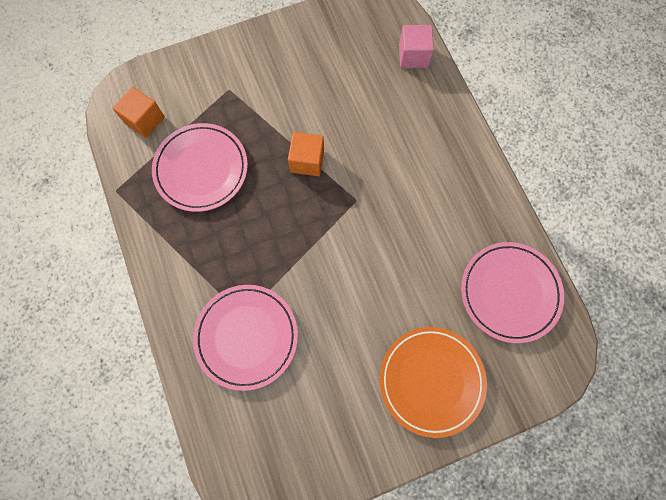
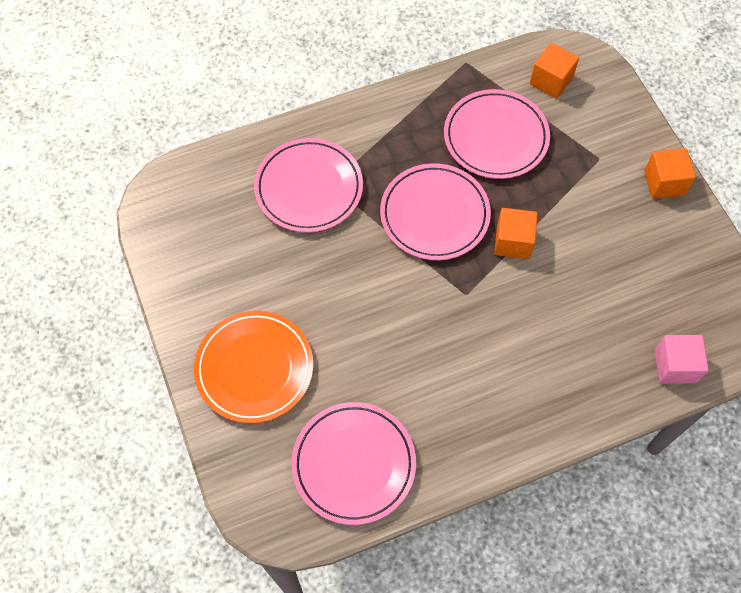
camera: 90 degrees right, 10 degrees down
none -> pink plate [380,163,491,260]
none -> orange cube [644,148,696,199]

